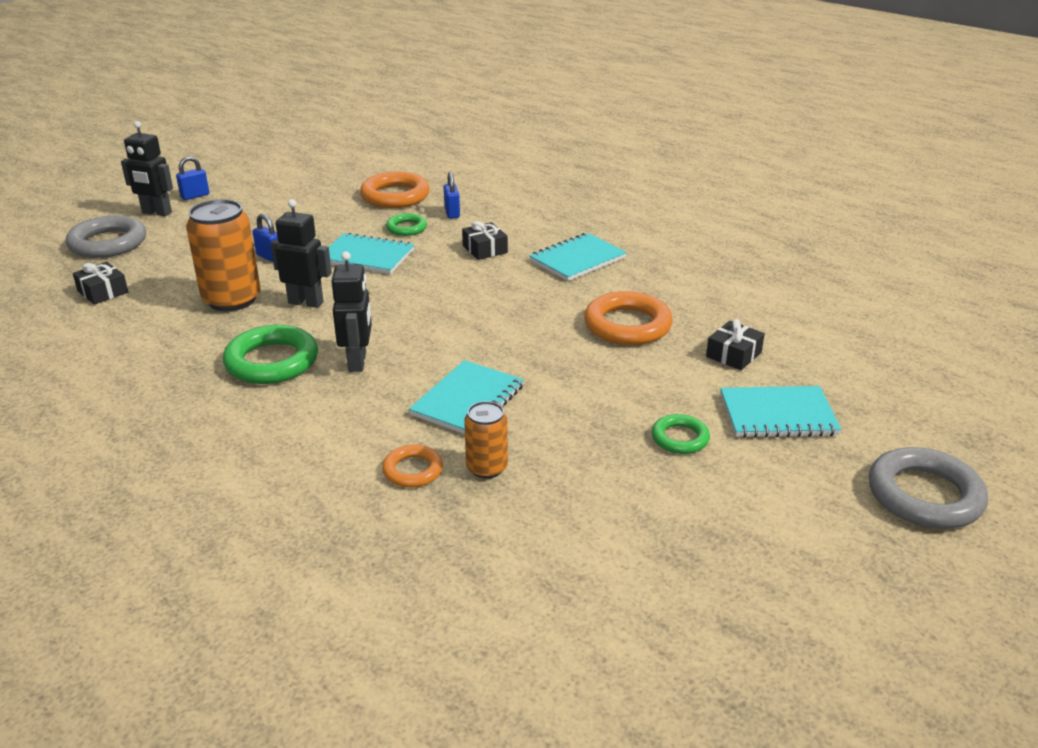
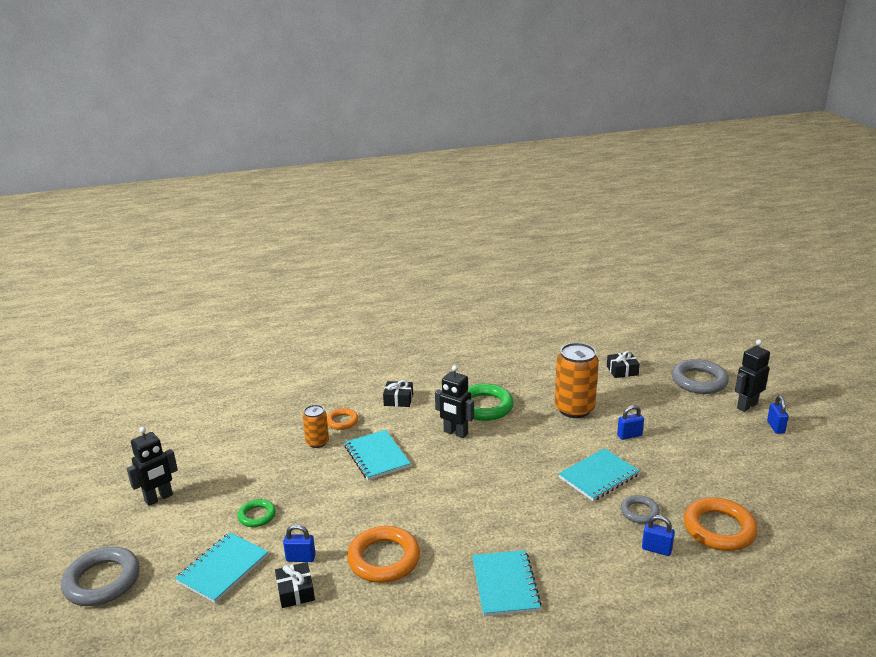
camera: 125 degrees right, 5 degrees down
black robot [270,199,332,308] -> black robot moved to [127,427,178,506]
green ring [386,213,427,236] -> grey ring [621,495,660,524]
black gift [462,221,508,260] -> black gift moved to [383,380,413,407]
none -> blue padlock [283,524,316,562]

